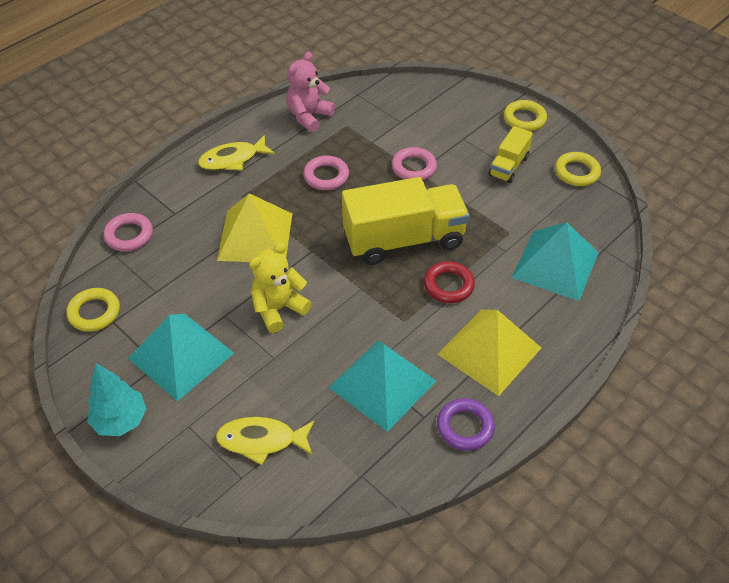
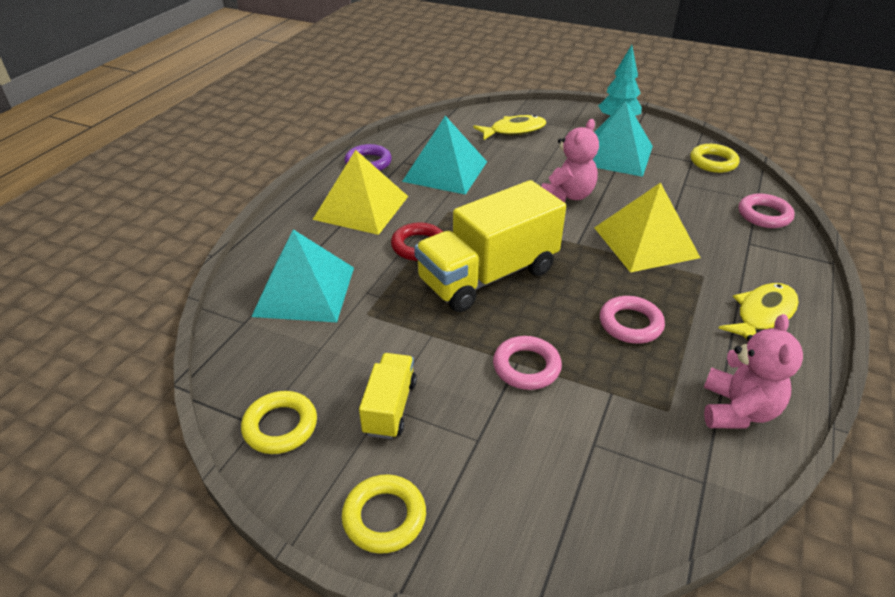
camera: 160 degrees right, 10 degrees down
yellow teddy bear [249,242,311,333] -> pink teddy bear [542,119,599,202]

